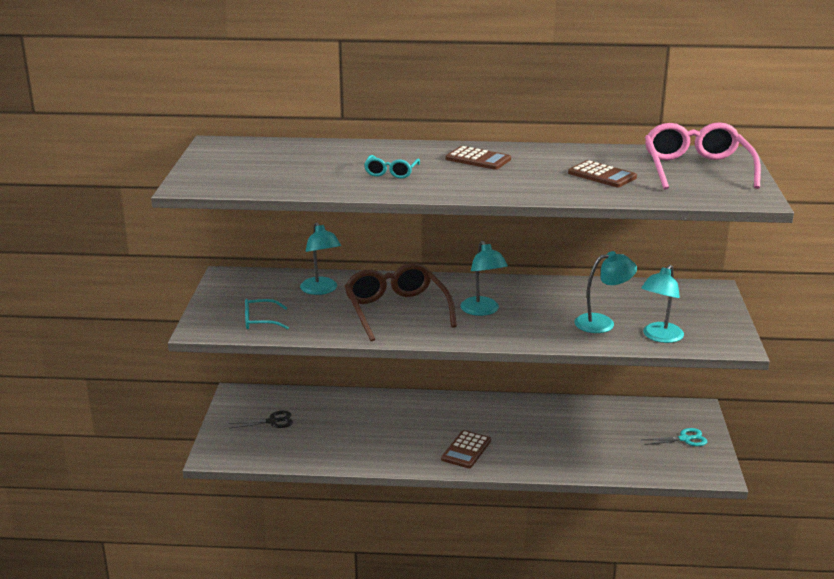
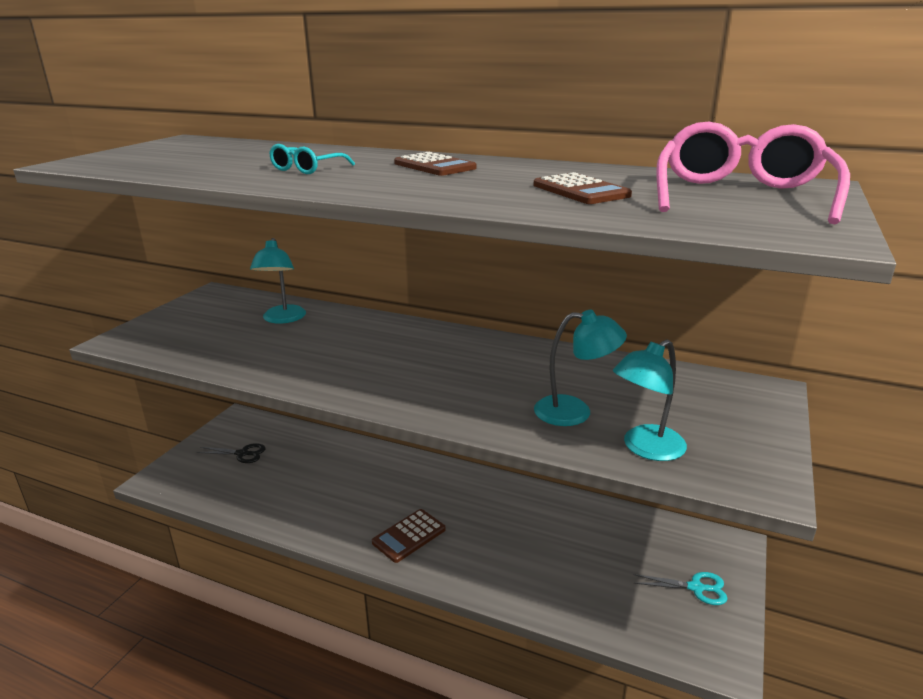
camera: 20 degrees right, 0 degrees up
turquoise glasses [245,299,289,330] -> none
brown glasses [344,263,457,341] -> none
turquoise lamp [460,241,508,316] -> none

